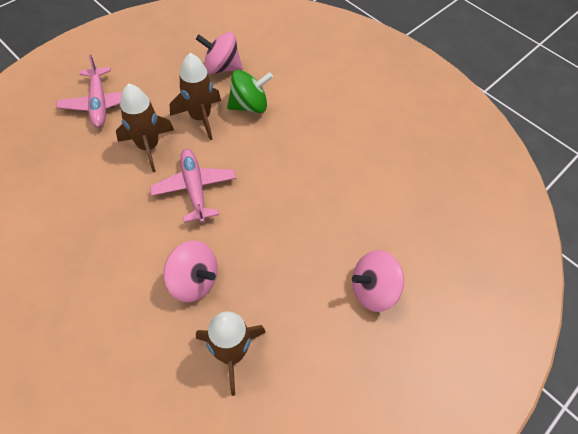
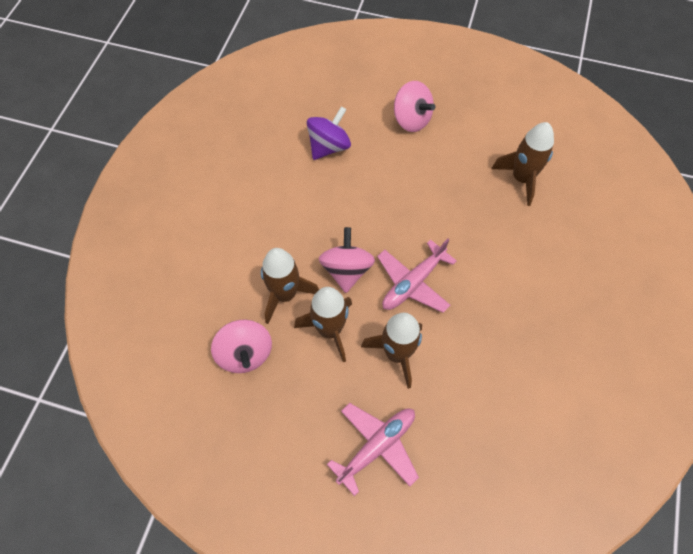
camera: 115 degrees left, 5 degrees up
pink spinning top [164,241,218,302] -> pink spinning top moved to [319,227,375,293]
green spinning top [227,70,273,113] -> brown rocket [261,248,319,324]
none -> purple spinning top [307,106,351,160]

